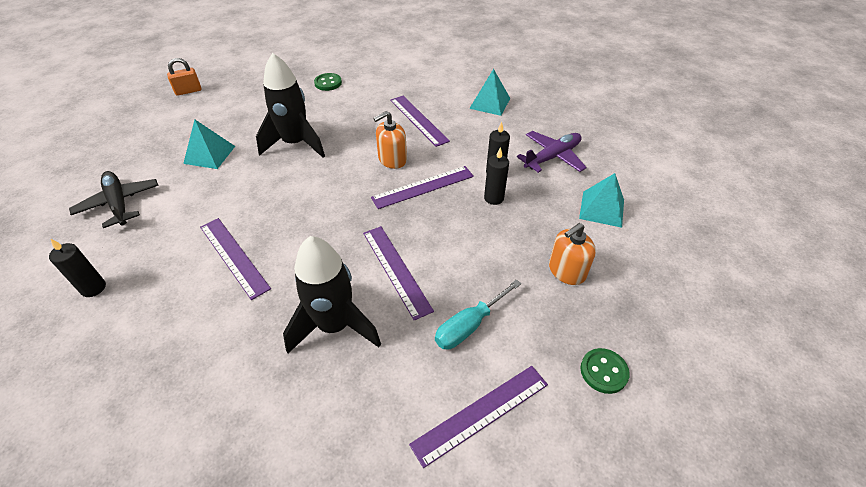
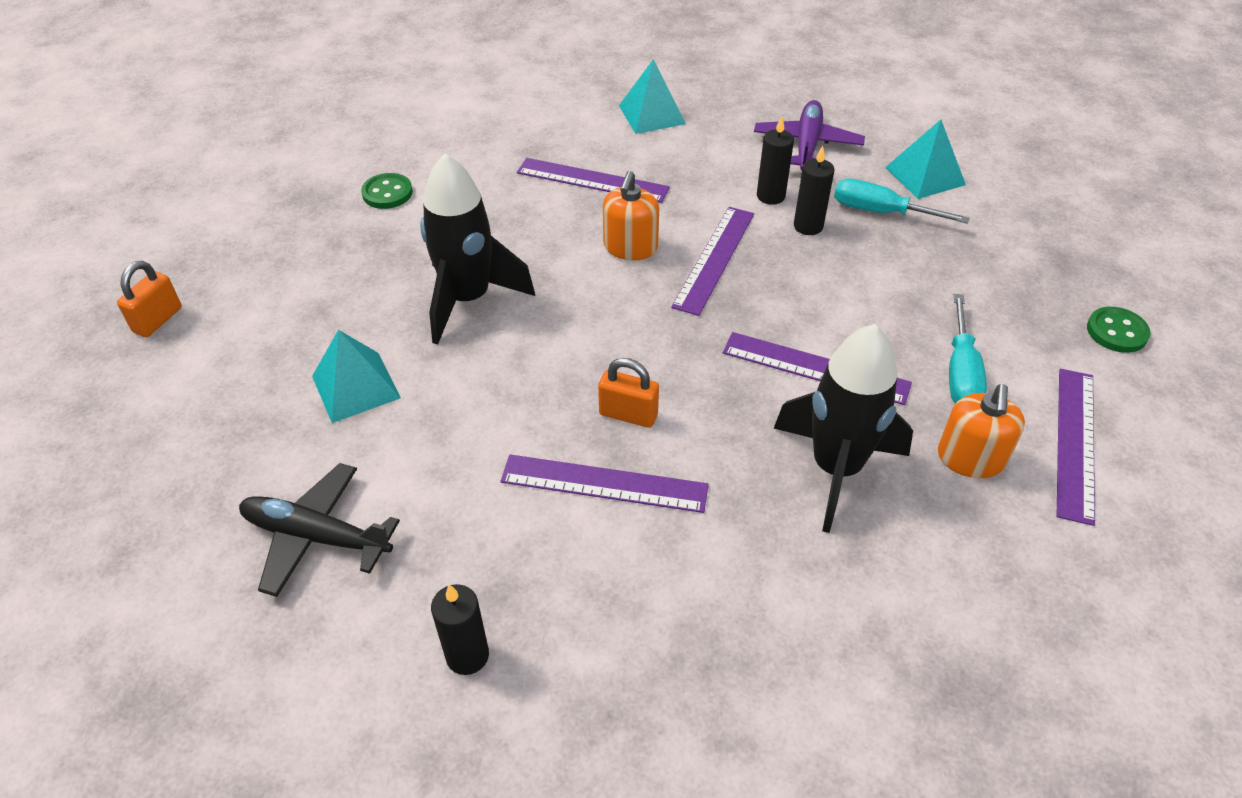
camera: 40 degrees left, 0 degrees up
orange soap dispenser [549,223,596,285] -> orange soap dispenser moved to [938,384,1025,478]
none -> orange padlock [598,358,659,428]
none -> turquoise screwdriver [834,179,970,224]

